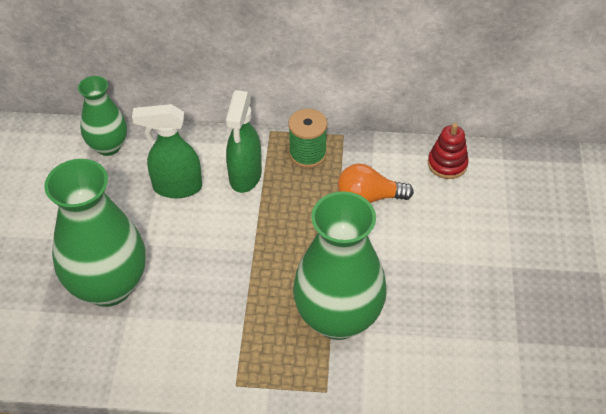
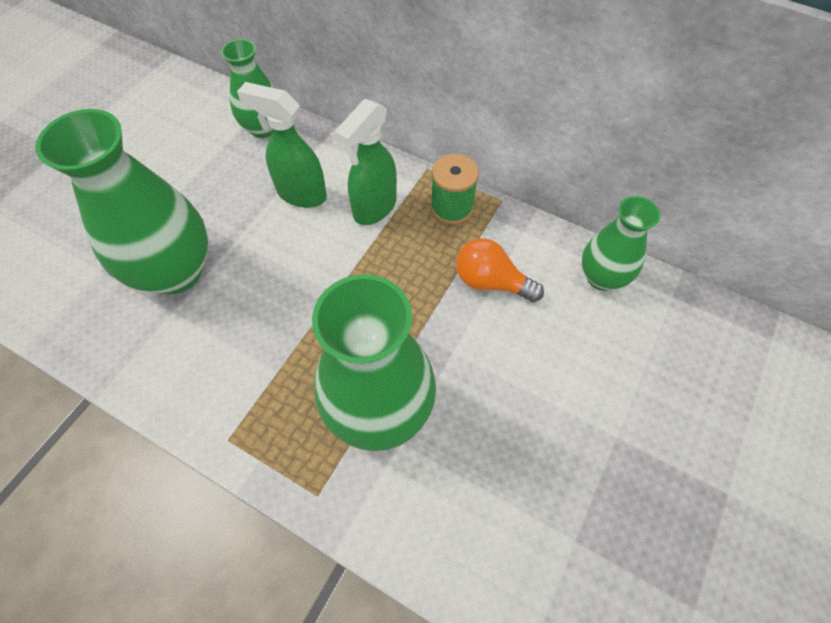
camera: 25 degrees right, 10 degrees up
red stacking toy [428,123,469,179] -> green vase [582,196,660,291]

